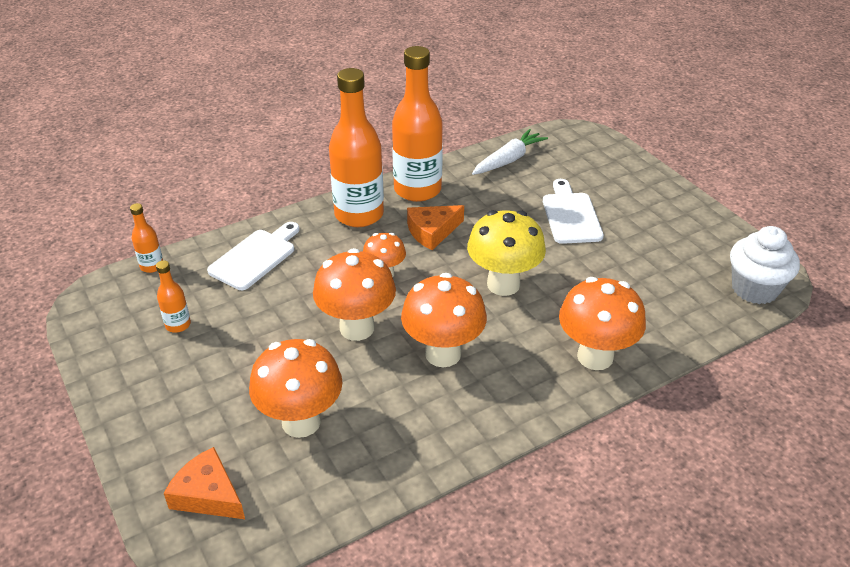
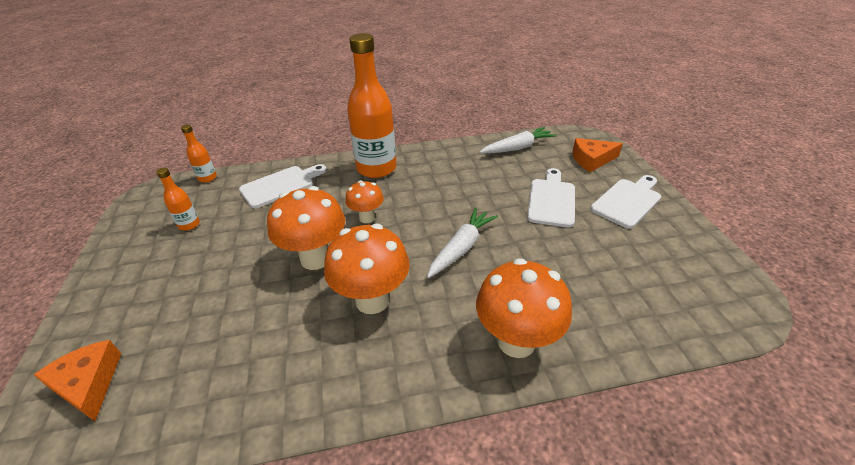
camera: 20 degrees right, 0 degrees up
orange mushroom [249,339,343,438] -> none
orange bottle [392,46,443,202] -> none
orange cheese [407,205,464,250] -> orange cheese moved to [572,138,623,172]
yellow mushroom [467,210,546,296] -> white carrot [427,208,498,278]
white cupcake [730,226,800,304] -> none
none -> white cutting board [590,175,661,229]

